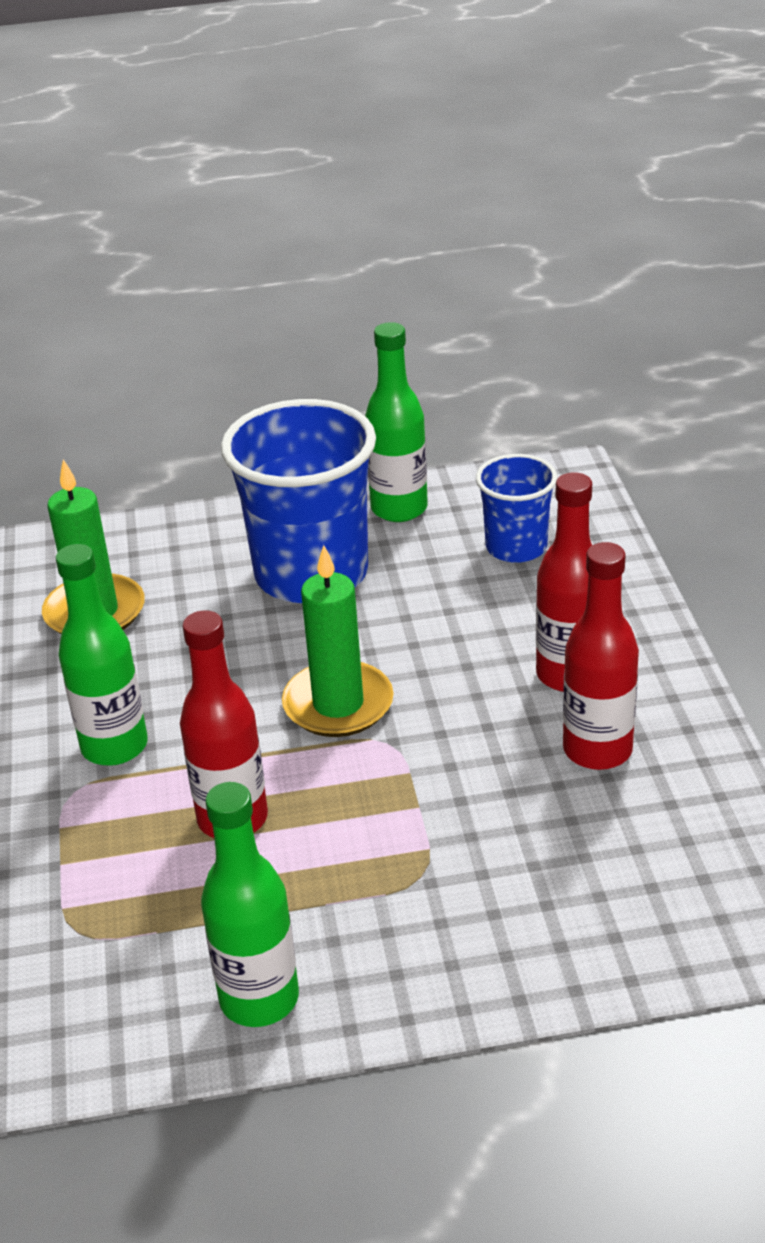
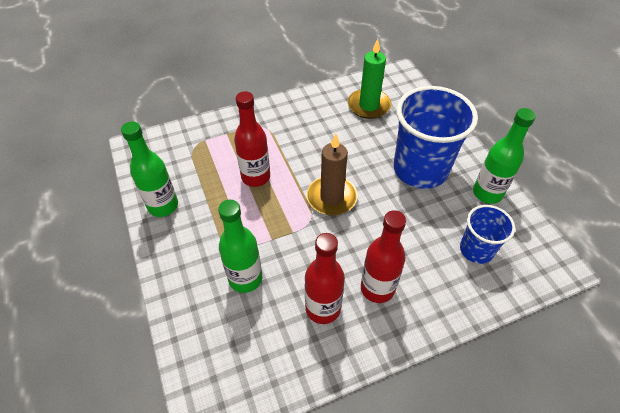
camera: 75 degrees right, 15 degrees up
green bottle [56,544,148,766] -> green bottle moved to [218,200,262,293]
green candle [282,545,394,737] -> brown candle [307,134,358,215]

